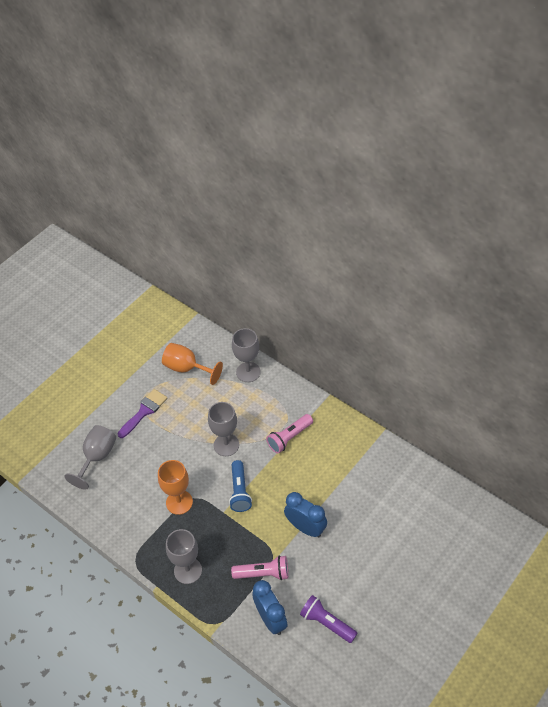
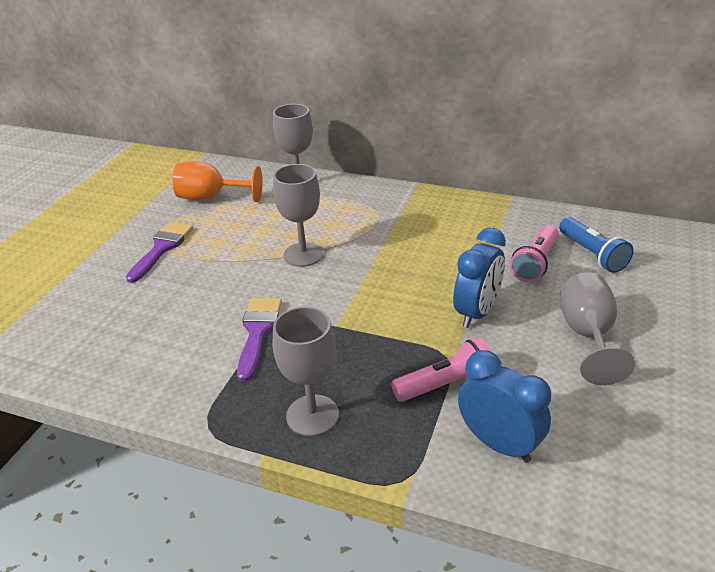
camera: 20 degrees left, 15 degrees down
grey goblet [64,425,116,490] -> grey goblet moved to [561,272,635,385]
orange goblet [158,460,193,515] -> purple brush [237,298,282,382]
blue flashlight [229,460,252,512] -> blue flashlight moved to [559,217,633,273]
pink flashlight [266,414,313,453] -> pink flashlight moved to [510,225,559,282]
blue clock [284,492,327,537] -> blue clock turned 105 degrees clockwise [453,228,506,328]
purple flashlight [300,595,357,643] -> none

